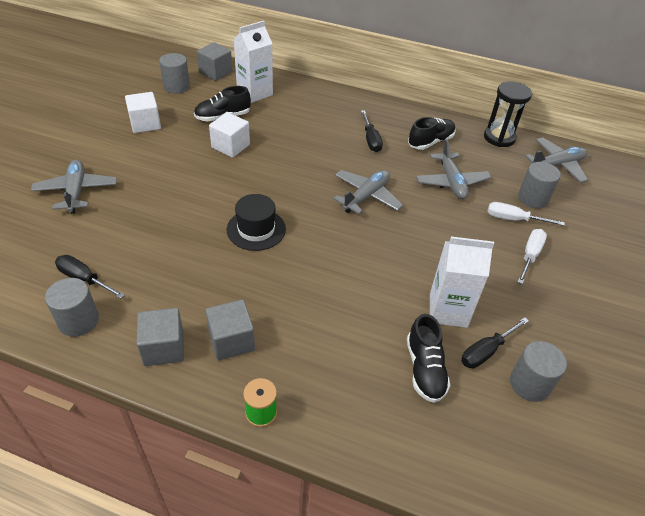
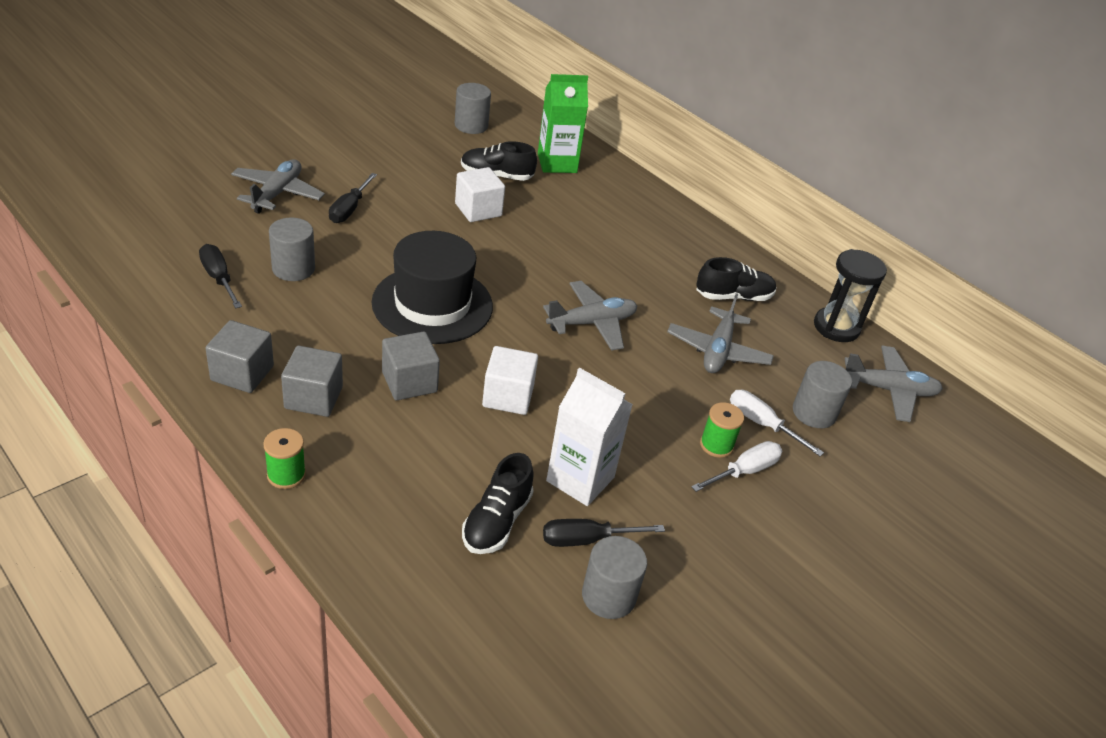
camera: 25 degrees right, 5 degrees down
grey cylinder [45,278,99,337] -> grey cylinder moved to [269,217,315,281]
white cube [125,92,161,133] -> white cube moved to [482,346,538,415]
grey cube [197,42,233,81] -> grey cube moved to [382,331,440,400]
black hat [227,194,286,251] -> black hat [372,231,493,344], size x1.60
white carton [233,21,273,103] -> green carton [538,74,588,173]
black screwdriver [361,110,383,152] -> black screwdriver moved to [329,173,377,223]
none -> green spool [700,402,744,458]

